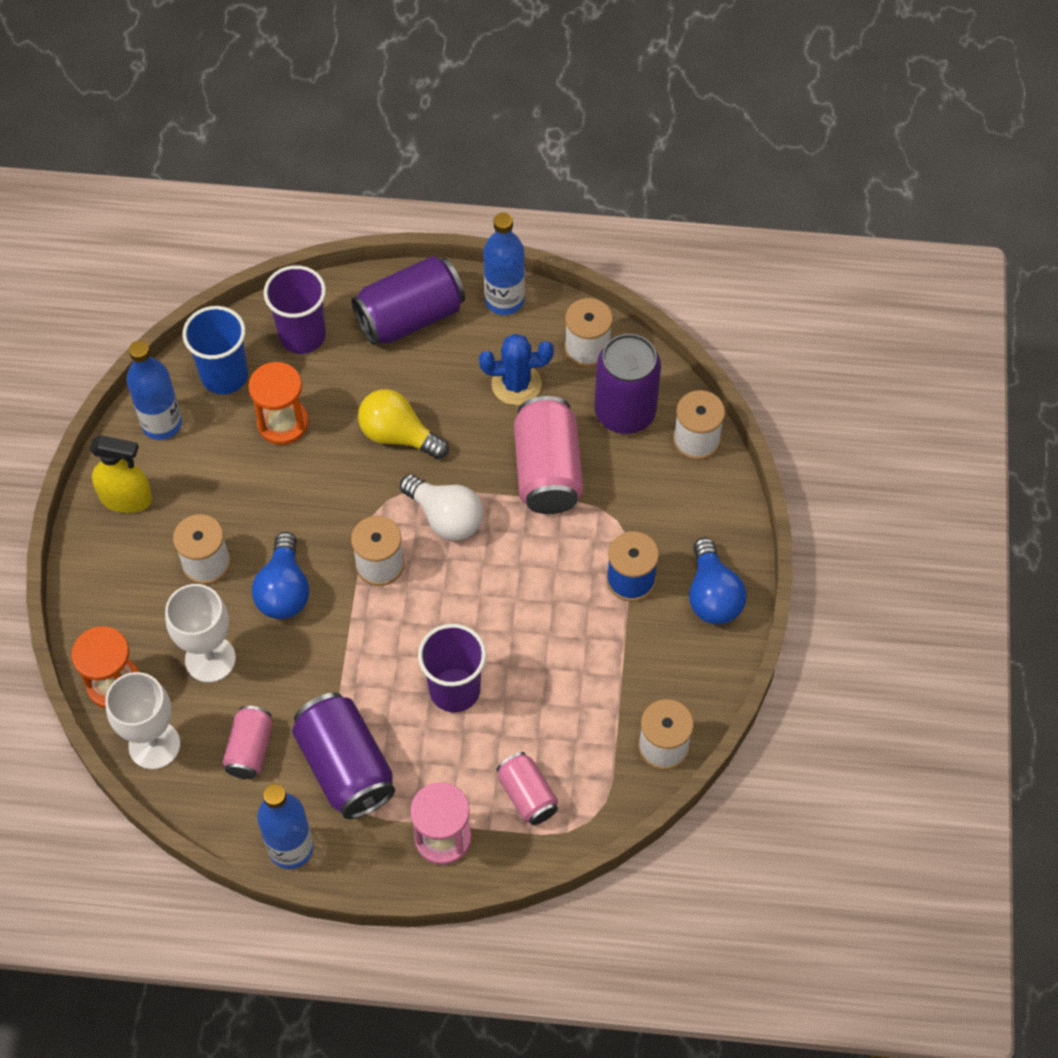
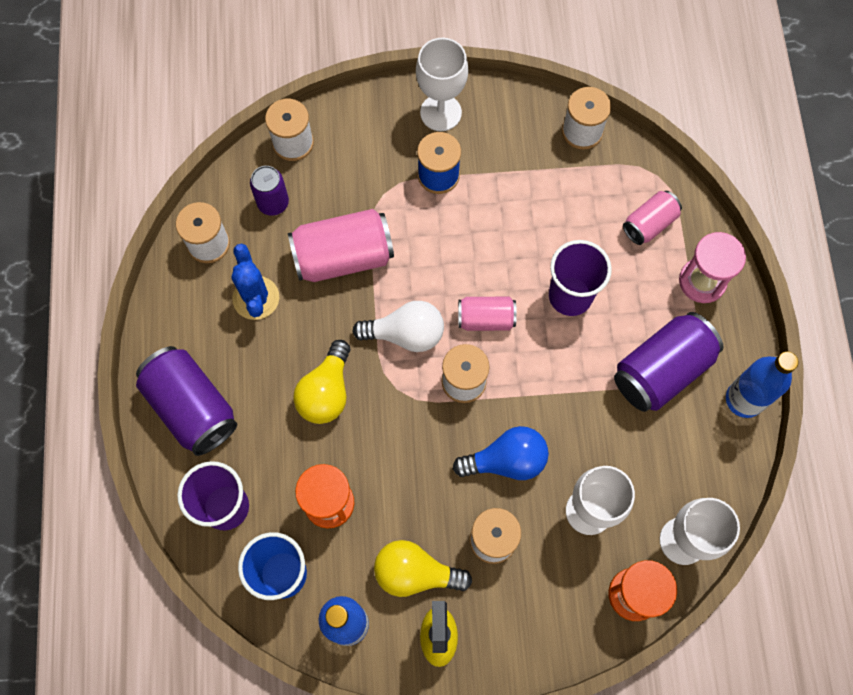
camera: 100 degrees left, 10 degrees up
pink can [223,706,273,779] -> pink can moved to [458,297,517,331]
white light bulb [400,474,483,541] -> white light bulb turned 60 degrees clockwise [352,301,444,352]
blue bottle [483,213,525,315] -> none
purple can [595,334,661,434] -> purple can [250,166,289,216], size x0.58
blue light bulb [689,538,747,624] -> white goblet [416,38,468,131]
none -> yellow light bulb [374,540,472,597]

